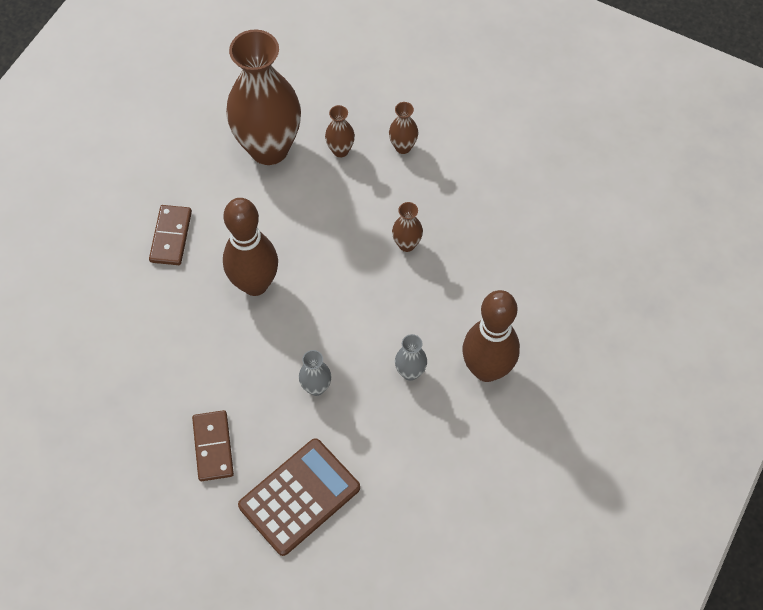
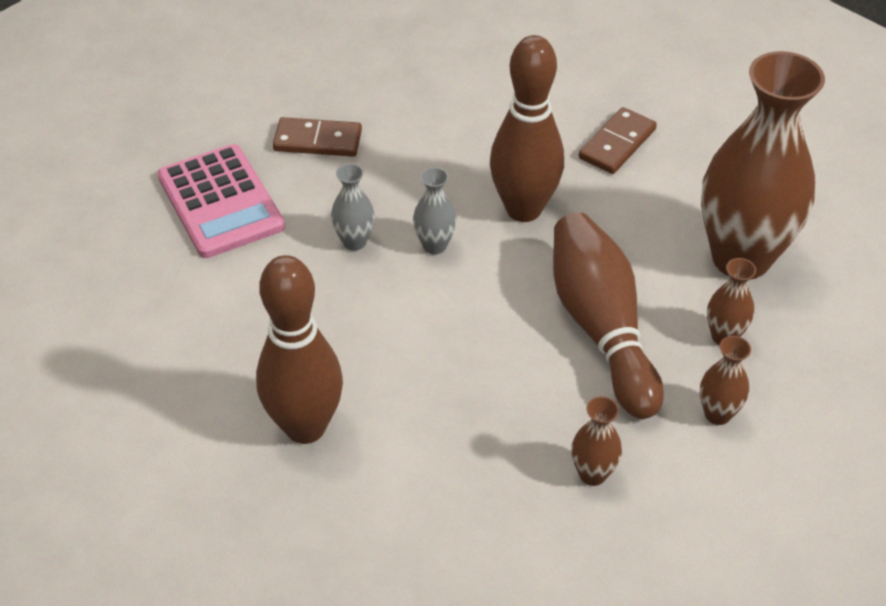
camera: 105 degrees right, 15 degrees down
brown domino [149,205,192,265] -> brown domino turned 75 degrees counterclockwise [579,107,657,174]
brown calculator [238,438,360,556] -> pink calculator [157,144,285,258]
brown vase [392,202,423,252] -> brown vase moved to [571,396,622,486]
grey vase [395,334,427,381] -> grey vase moved to [413,167,457,255]
none -> brown bowling pin [553,213,664,419]

